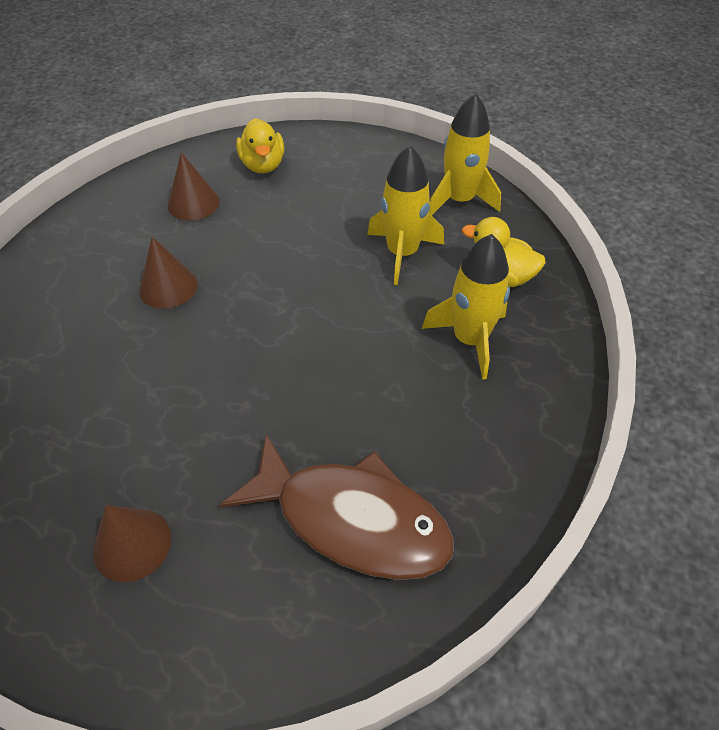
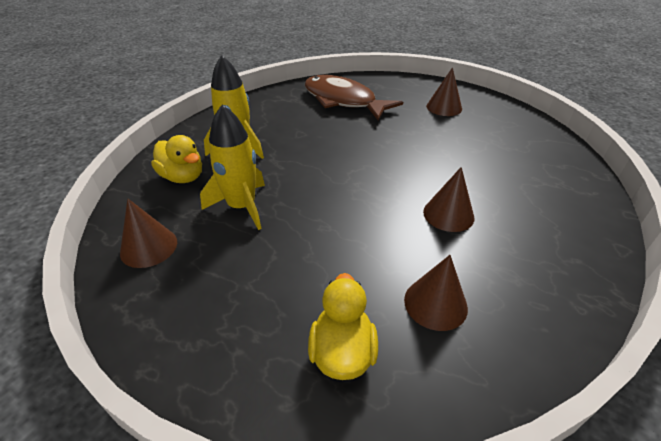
camera: 165 degrees left, 10 degrees down
yellow rocket [429,93,501,216] -> brown cone [120,199,177,268]

